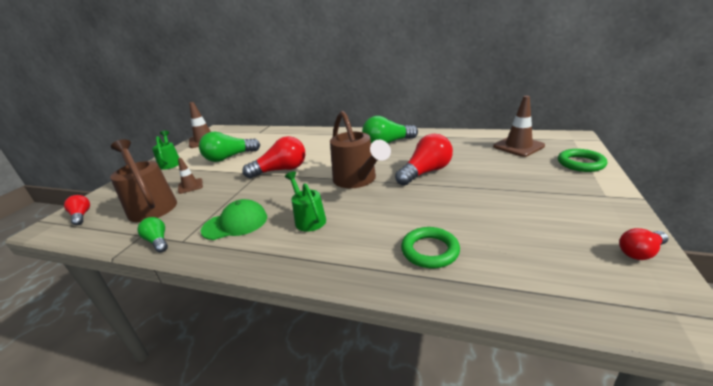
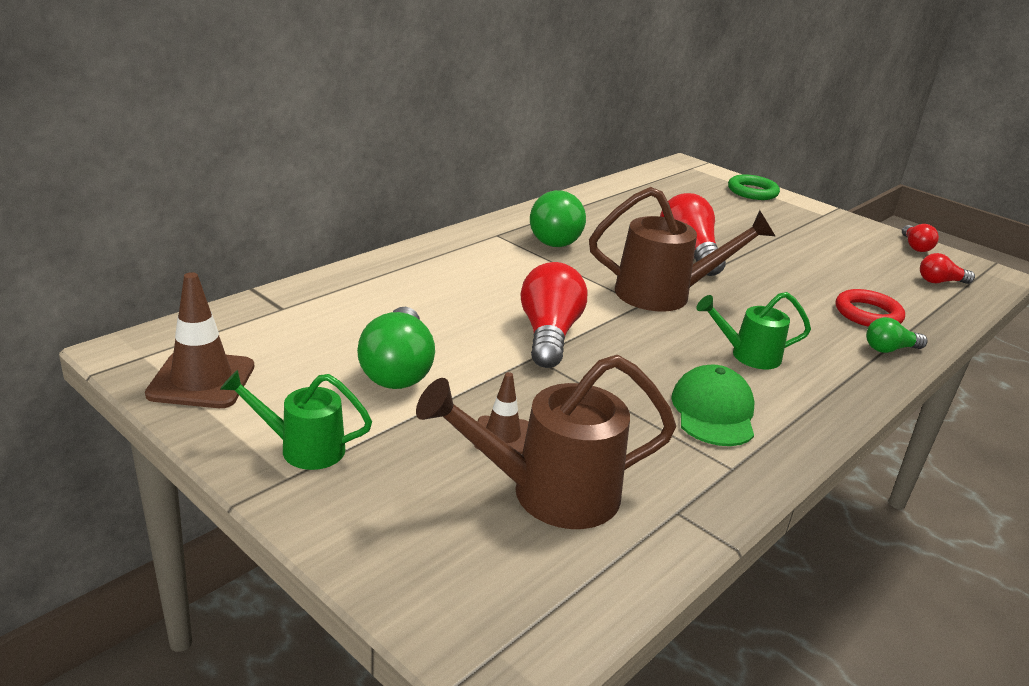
camera: 70 degrees left, 0 degrees up
red light bulb [64,195,90,225] -> red light bulb moved to [920,253,975,284]
green light bulb [137,217,168,253] -> green light bulb moved to [866,317,928,353]
green ring [401,227,460,268] -> red ring [836,289,905,327]
brown traffic cone [493,96,545,157] -> none

